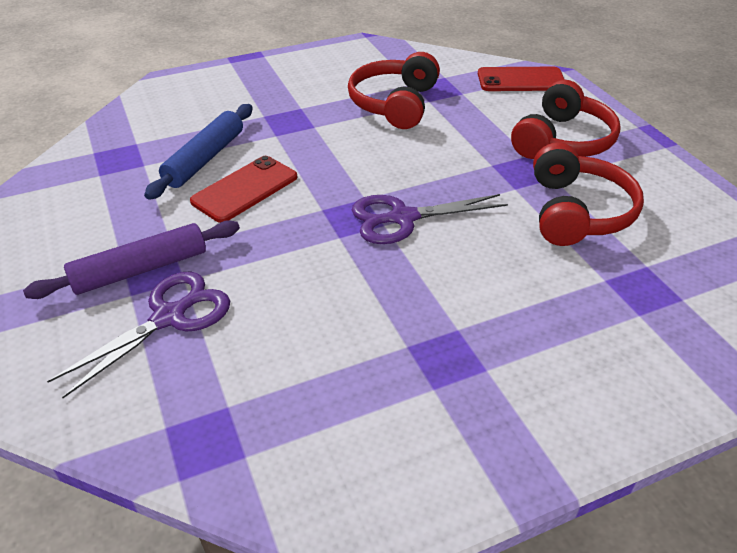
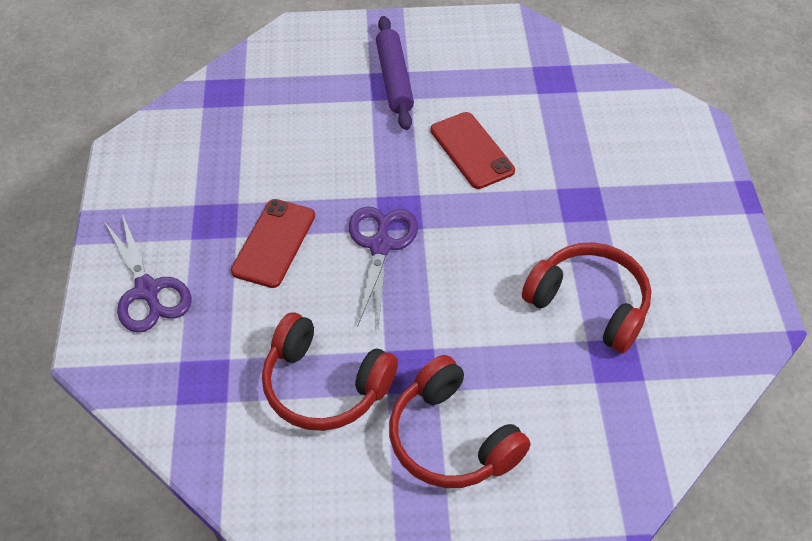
camera: 110 degrees right, 10 degrees up
purple scissors [47,271,230,398] -> purple scissors moved to [104,214,192,333]
blue rolling pin [144,104,253,200] -> none
red phone [478,67,565,91] -> red phone moved to [231,199,315,288]

